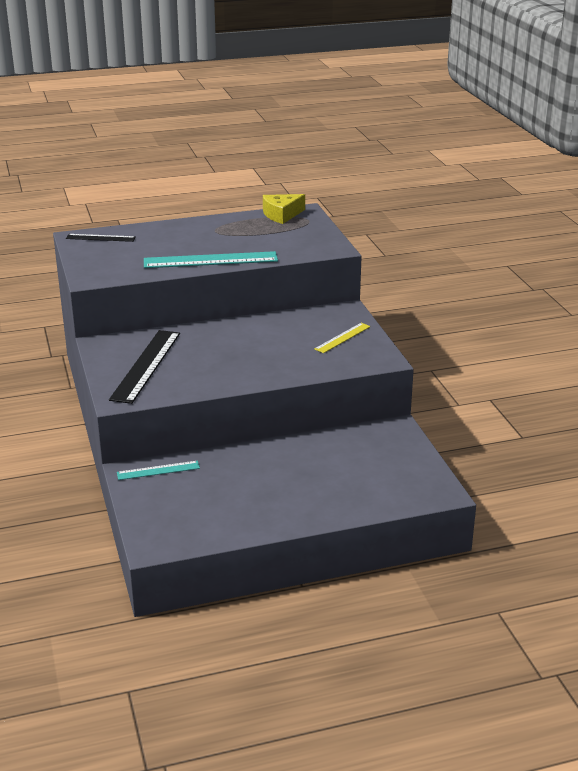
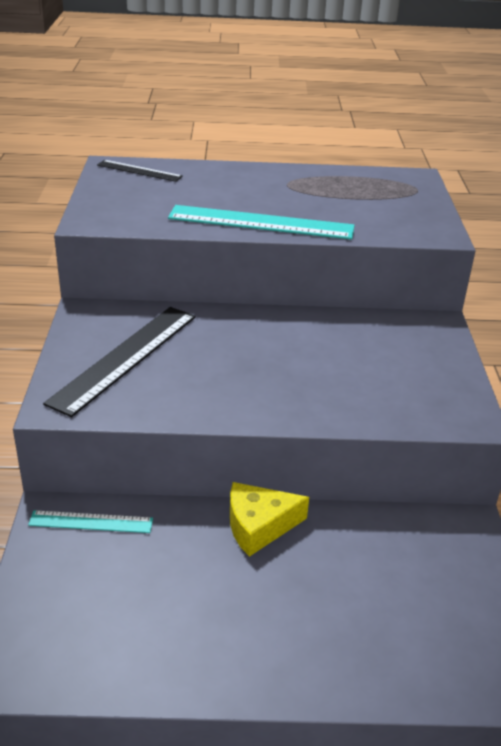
camera: 15 degrees right, 5 degrees up
yellow cheese [263,194,305,224] -> yellow cheese moved to [230,482,309,557]
yellow ruler [314,323,371,353] -> none

